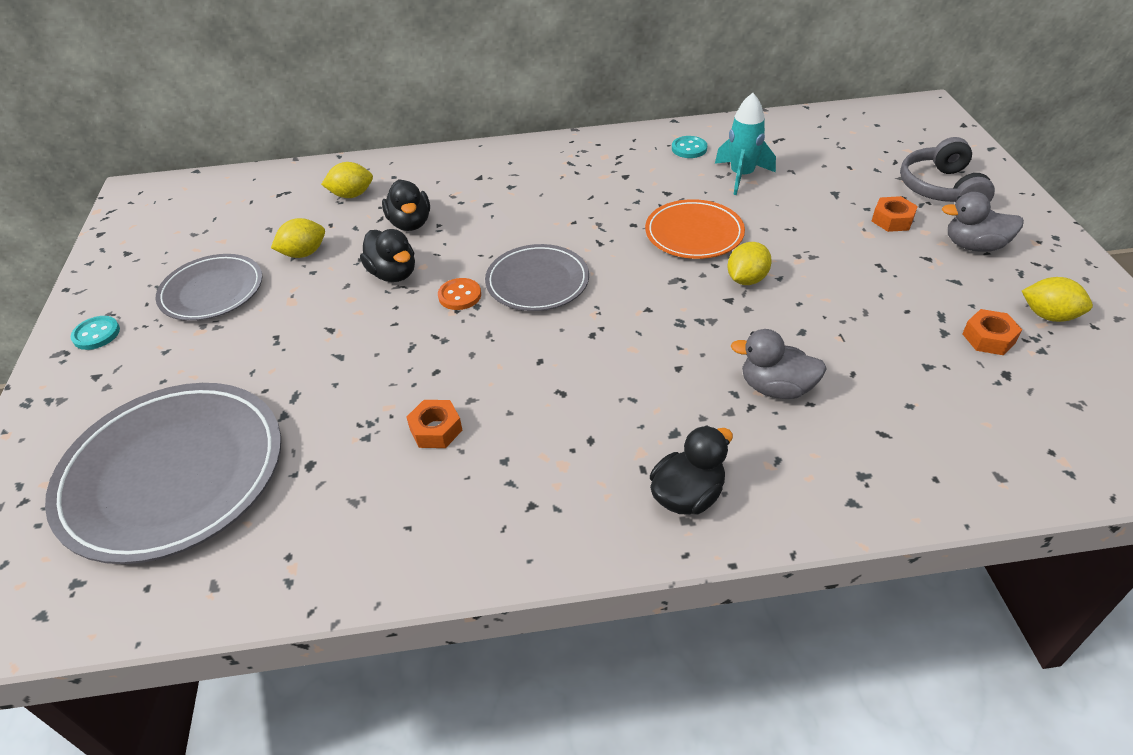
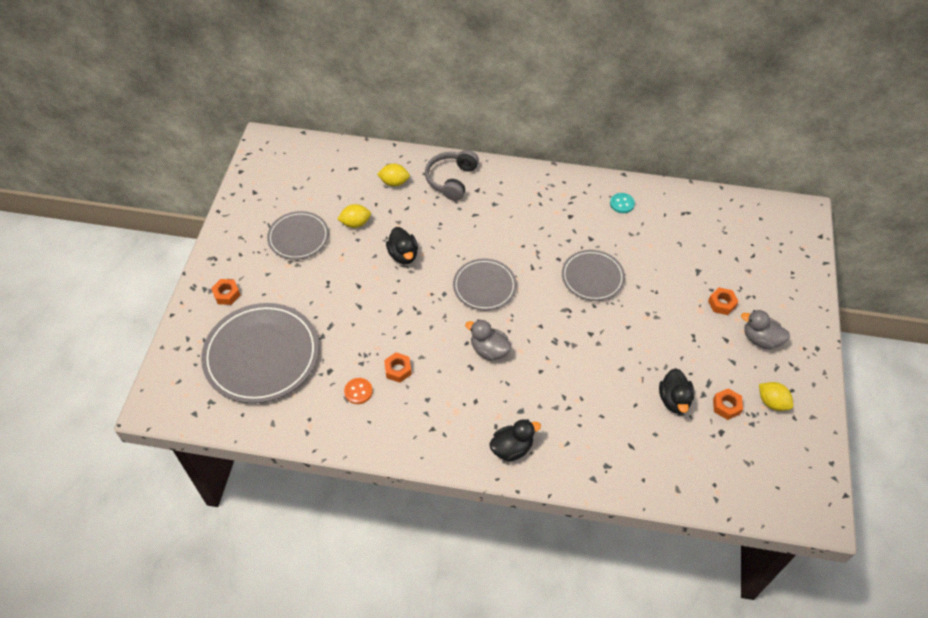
camera: 15 degrees right, 10 degrees up
turquoise button [71,316,120,350] -> none
black duck [382,179,430,231] -> black duck moved to [659,368,694,414]
orange button [438,278,481,310] -> orange button moved to [344,378,373,404]
orange plate [645,199,745,259] -> grey plate [562,250,625,301]
turquoise rocket [715,93,776,195] -> none
yellow lemon [727,242,772,285] -> none
grey duck [731,329,827,399] -> grey duck moved to [465,319,511,361]
grey headphones [900,137,995,203] -> grey headphones moved to [425,150,479,201]
none -> orange nut [211,279,241,305]

